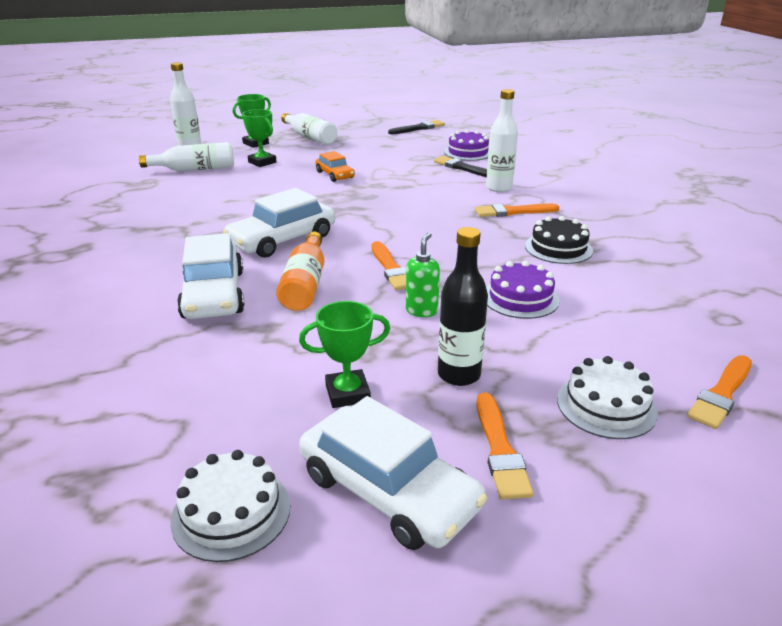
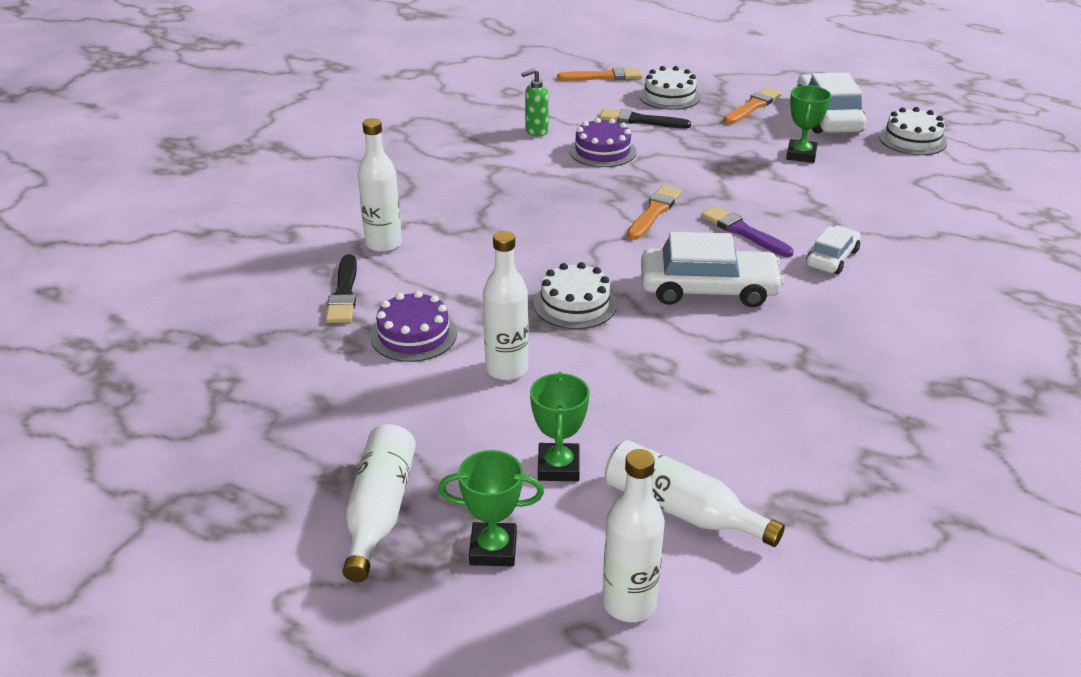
camera: 135 degrees left, 5 degrees up
white car [177,233,245,319] -> white car [806,226,861,274], size x0.57
orange bottle [276,232,324,311] -> purple brush [701,206,794,257]
green trophy [299,301,390,408] -> green trophy turned 75 degrees clockwise [786,85,831,163]
orange car [315,151,355,182] -> white bottle [483,231,529,380]
black brush [388,120,445,134] -> black brush moved to [599,108,691,128]
green soap dispenser [406,232,440,317] -> green soap dispenser moved to [521,68,549,136]
black bottle [438,227,488,386] -> none
purple cake [444,130,489,161] -> purple cake moved to [370,291,457,362]
orange brush [475,204,559,217] -> none
black cake [525,216,593,264] -> none
none -> white cake [534,262,617,329]

